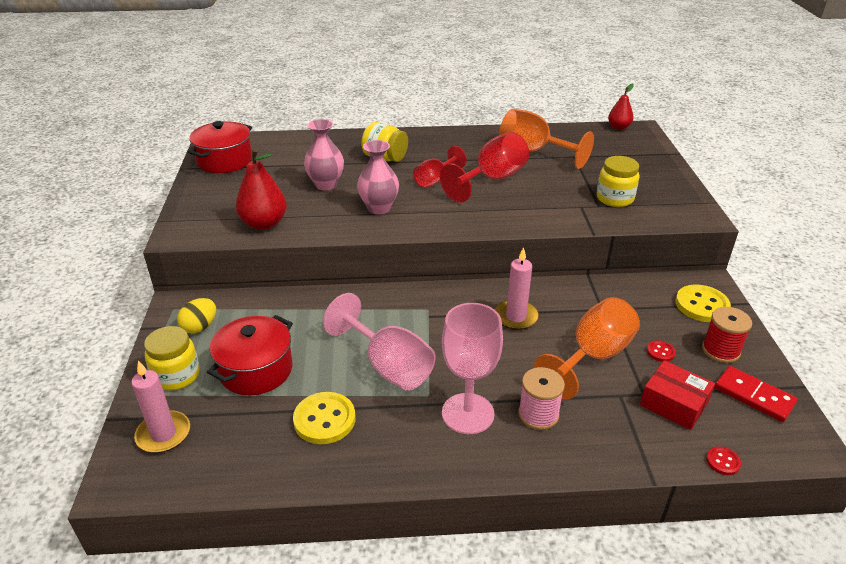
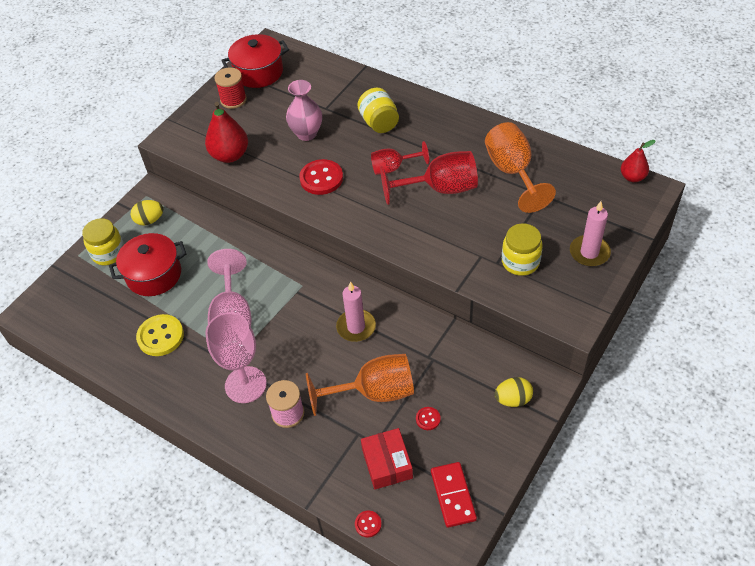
camera: 40 degrees right, 15 degrees up
pink candle [131,360,190,453] -> pink candle moved to [570,201,611,266]
pink vase [357,140,399,215] -> red button [299,159,343,195]
yellow button [676,284,731,322] -> yellow egg [494,377,533,407]
red spool [702,307,752,363] -> red spool moved to [214,67,247,109]

